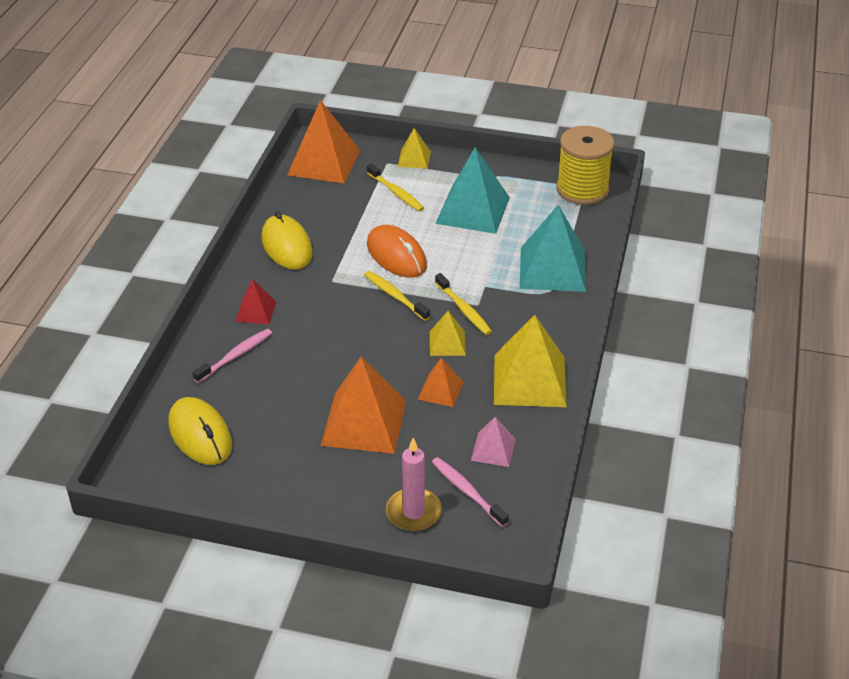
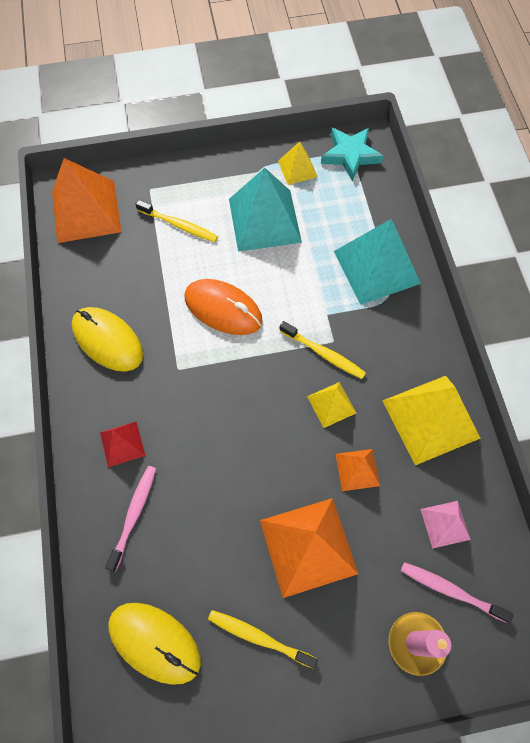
camera: 25 degrees left, 25 degrees up
yellow toothbrush [364,271,430,321] -> yellow toothbrush moved to [208,610,318,669]
yellow pyramid [397,128,431,169] -> yellow pyramid moved to [278,141,318,185]
yellow spool [556,126,615,205] -> turquoise star [321,128,383,181]

